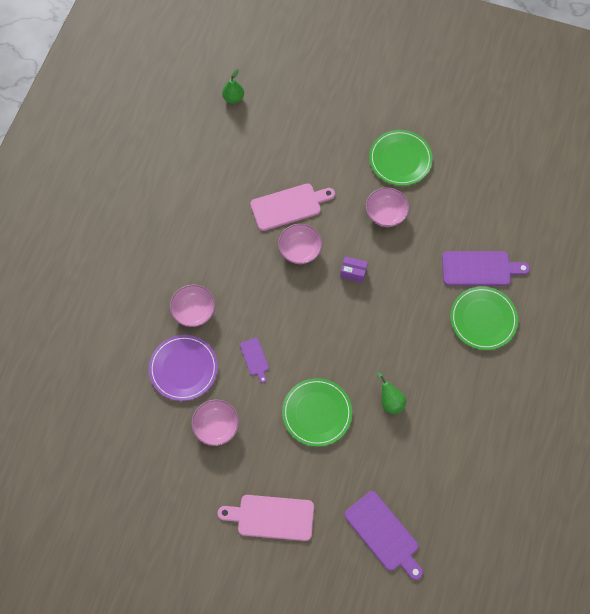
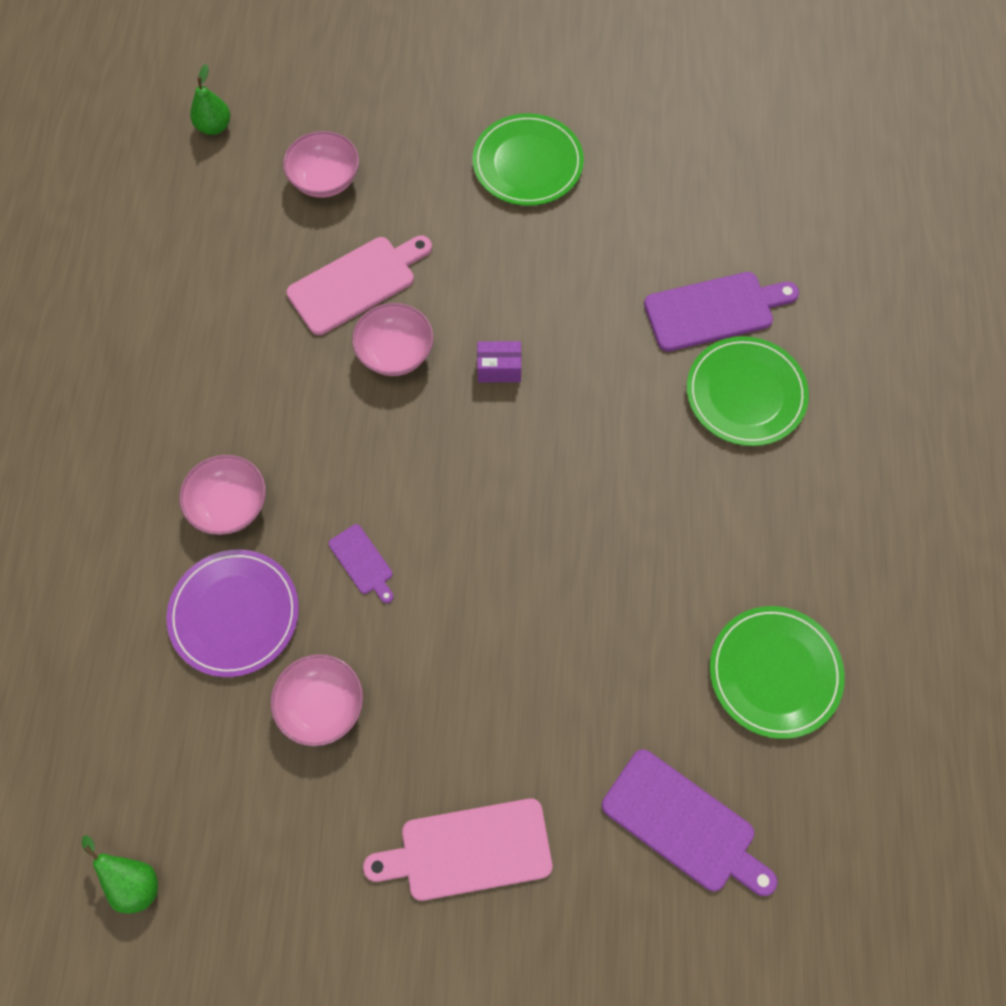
camera: 15 degrees left, 0 degrees up
green plate [282,378,352,447] -> green plate moved to [710,606,845,739]
pink bowl [366,187,409,227] -> pink bowl moved to [283,131,359,198]
green pear [377,372,406,414] -> green pear moved to [82,835,158,913]

